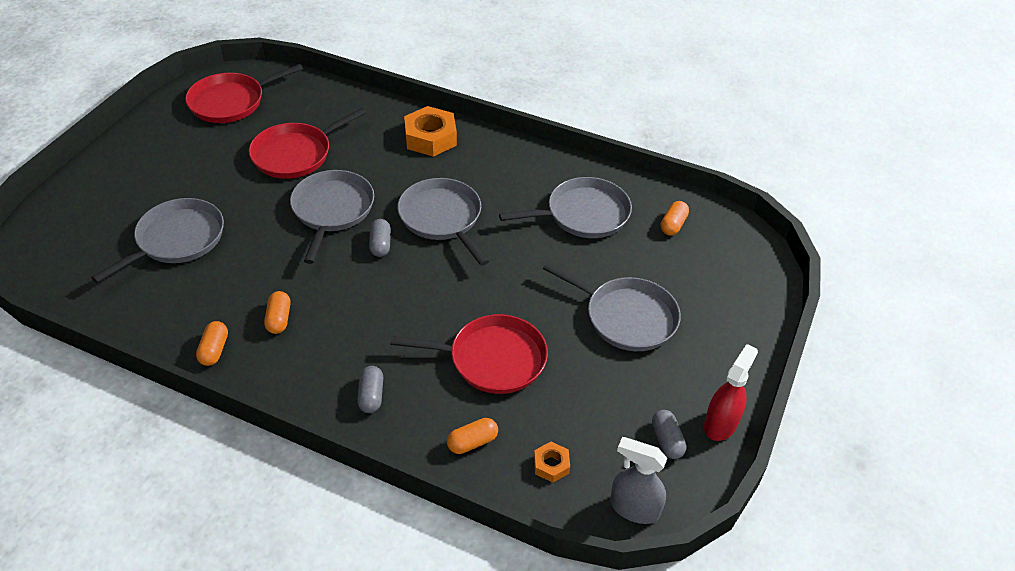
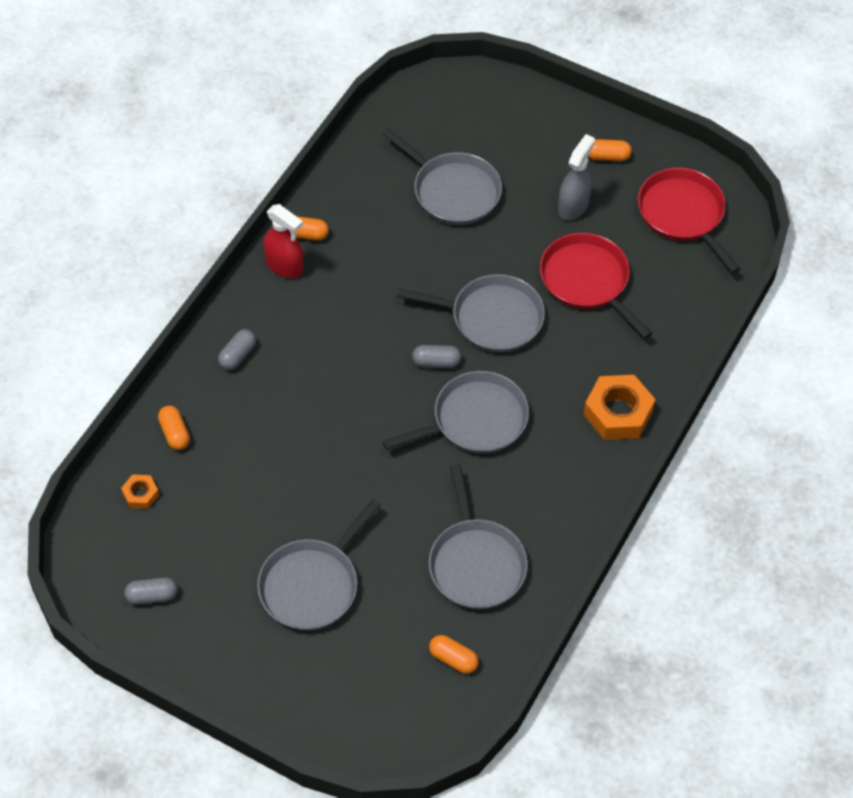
camera: 95 degrees right, 10 degrees up
orange capsule [264,291,291,334] -> orange capsule moved to [588,139,632,161]
grey capsule [357,366,383,413] -> grey capsule turned 60 degrees counterclockwise [218,329,256,370]
red pan [390,314,548,394] -> none
grey spray bottle [610,437,667,524] -> grey spray bottle moved to [558,134,595,220]
red spray bottle [704,344,758,441] -> red spray bottle moved to [264,204,303,278]

